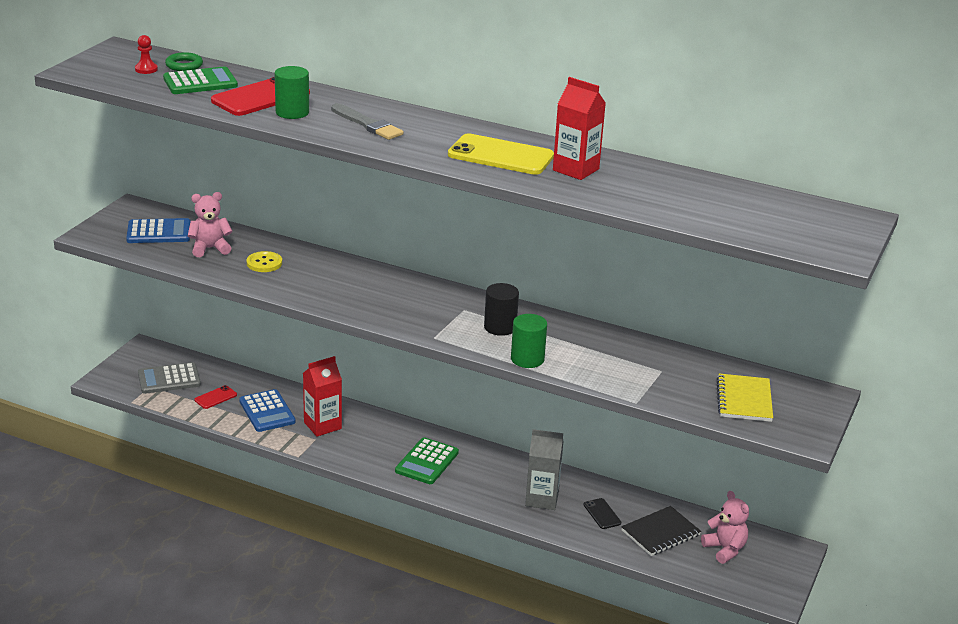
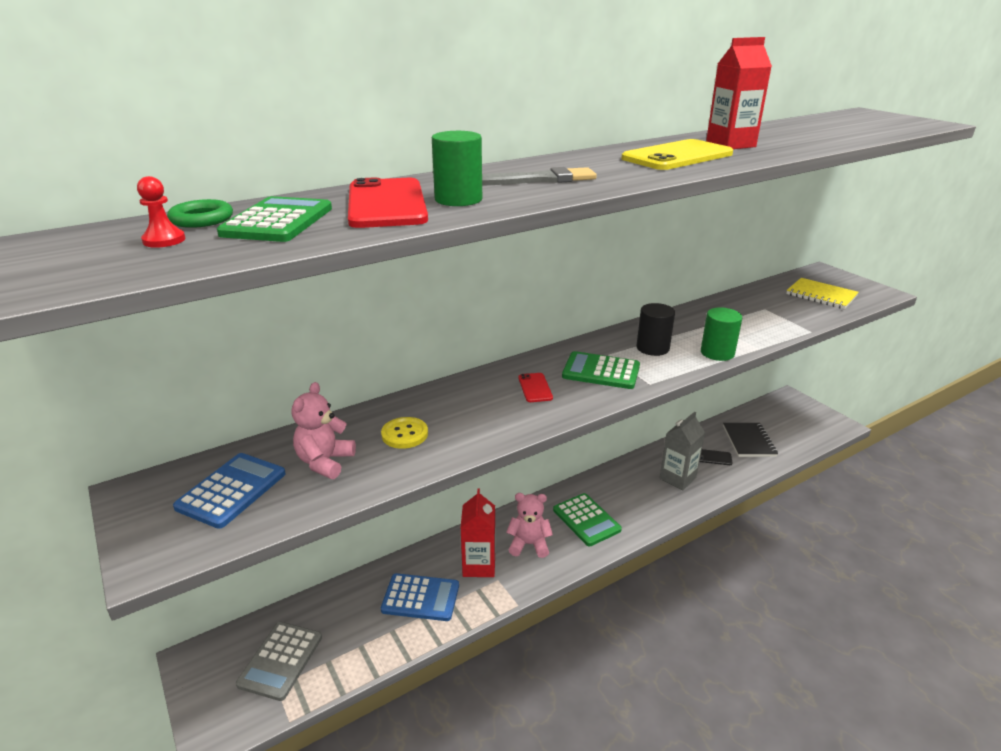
camera: 55 degrees left, 0 degrees up
red phone [195,385,237,409] -> red phone moved to [518,373,553,402]
pink teddy bear [701,491,749,564] -> pink teddy bear moved to [506,493,553,558]
none -> green calculator [562,351,640,389]

